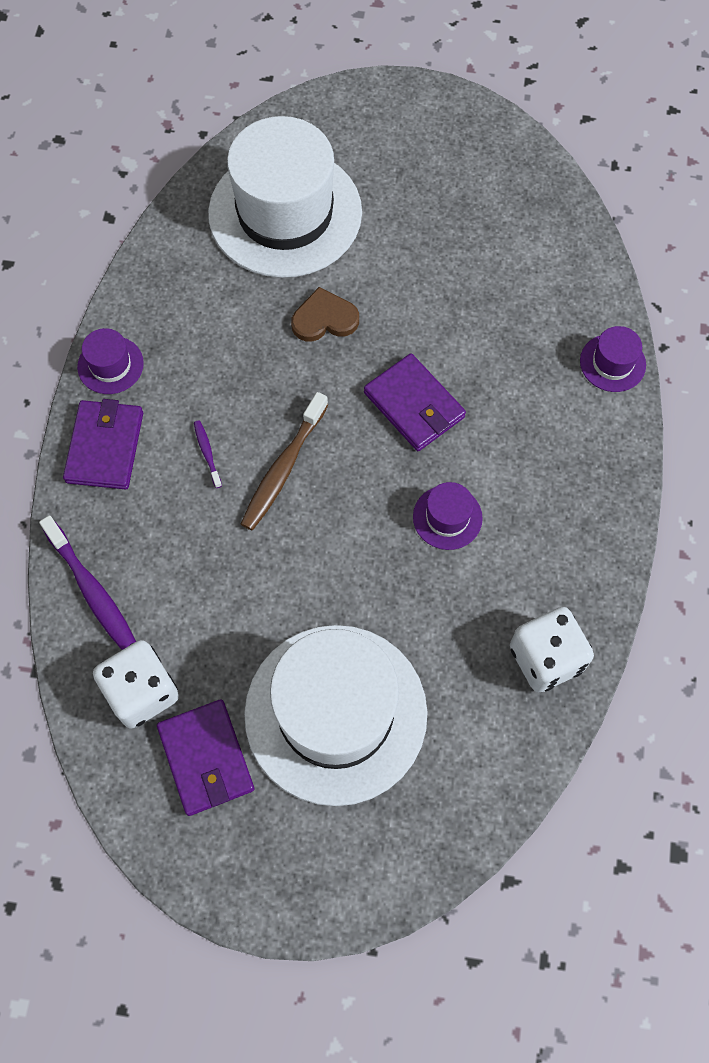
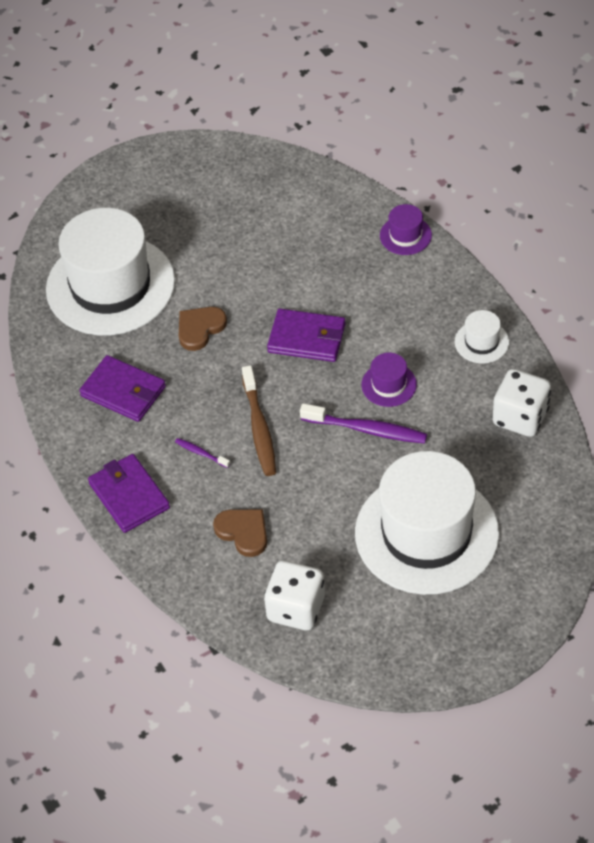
camera: 35 degrees left, 15 degrees down
purple toothbrush [39,515,136,650] -> purple toothbrush moved to [300,403,427,444]
purple hat [77,328,144,394] -> none
purple wallet [157,699,254,816] -> purple wallet moved to [79,355,166,422]
none -> brown heart [213,509,267,557]
none -> white hat [455,310,509,363]

